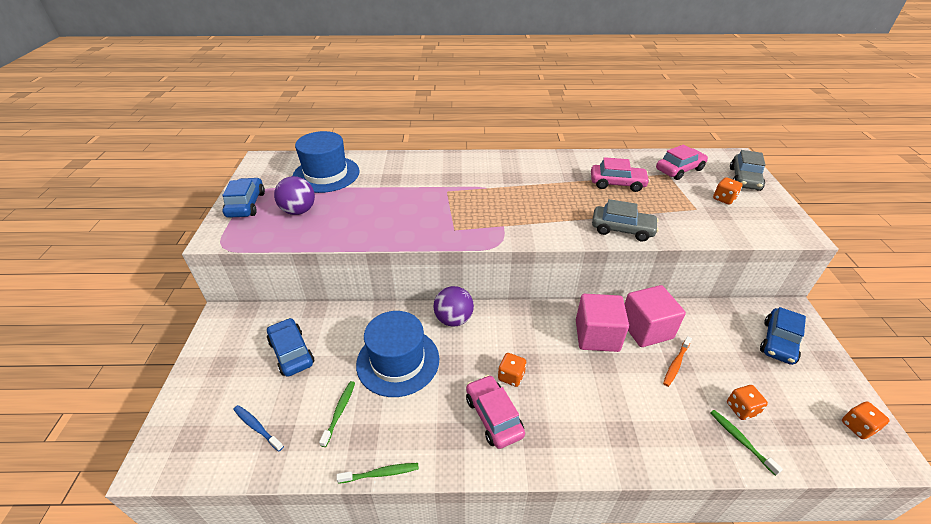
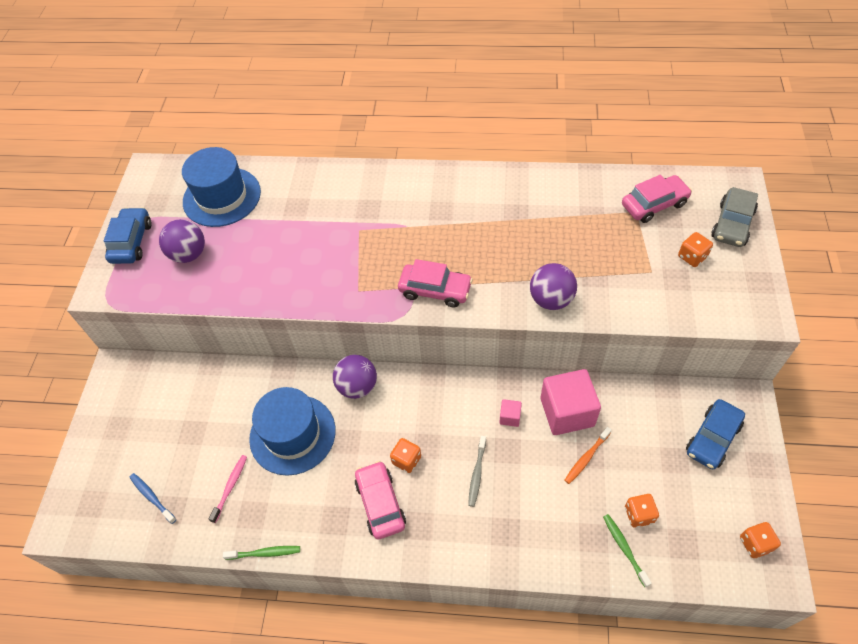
camera: 10 degrees right, 15 degrees up
blue car [267,318,314,377] -> none
green toothbrush [319,381,355,447] -> pink toothbrush [209,455,247,523]
pink cube [576,294,629,352] -> pink cube [499,399,522,427], size x0.44
pink car [591,157,650,192] -> pink car moved to [398,259,473,307]
grey car [592,199,659,241] -> purple ball [530,263,577,310]
none -> grey toothbrush [468,436,486,507]

